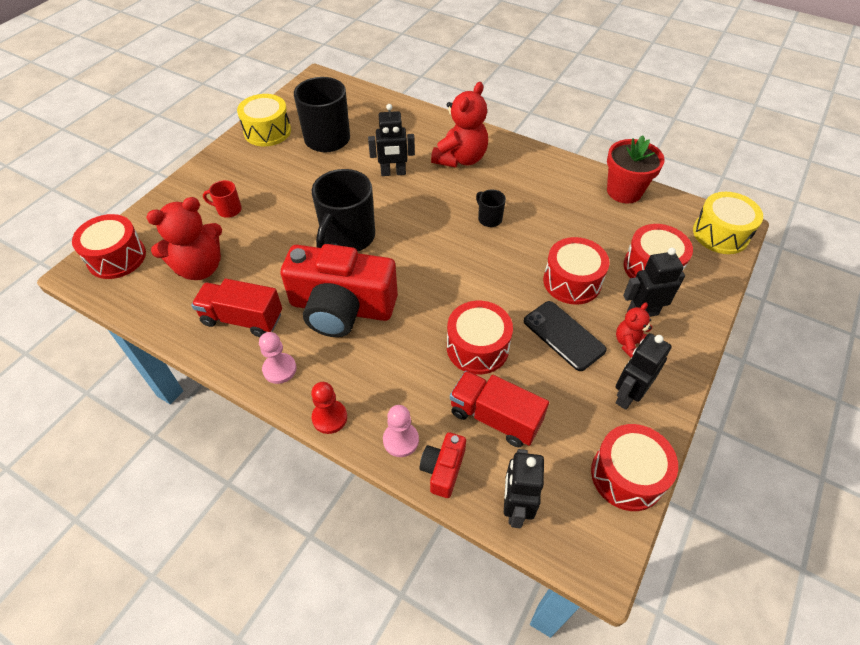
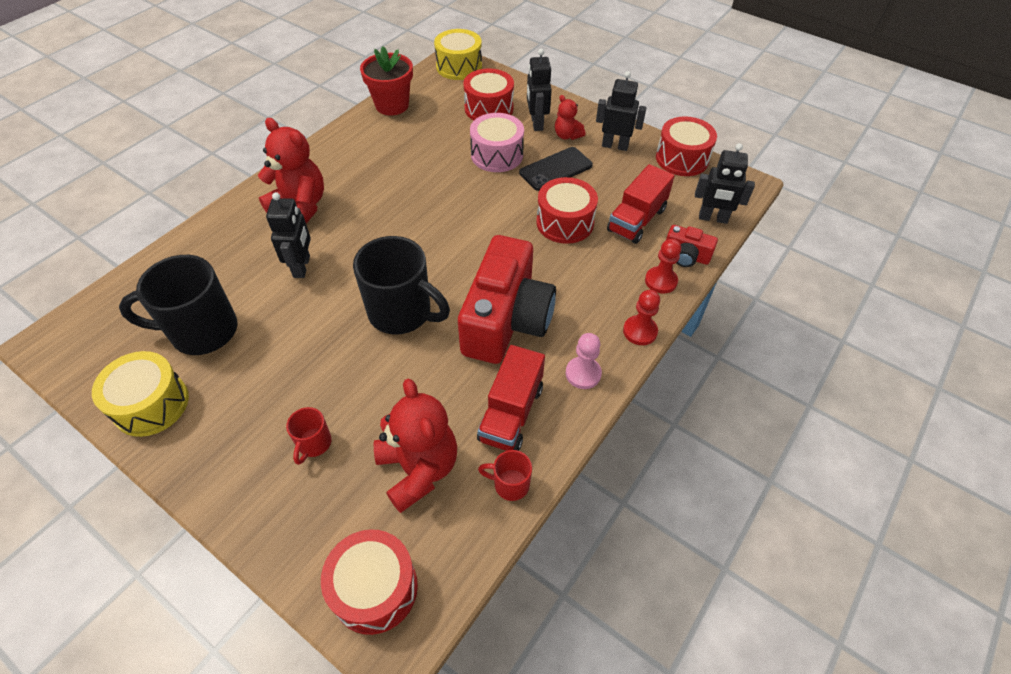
camera: 85 degrees left, 0 degrees up
pink pawn [383,405,419,457] -> red pawn [645,239,681,294]
black mug [476,190,506,227] -> none
red drum [543,237,610,305] -> pink drum [470,113,524,172]
black robot [616,333,672,410] -> black robot turned 150 degrees clockwise [596,71,647,151]
none -> red mug [478,450,532,501]

